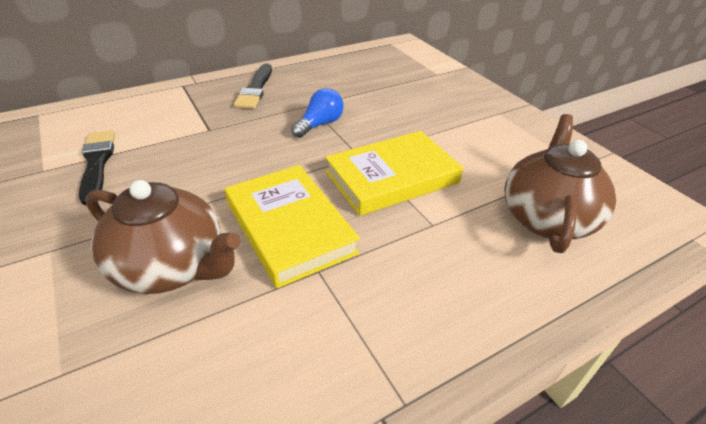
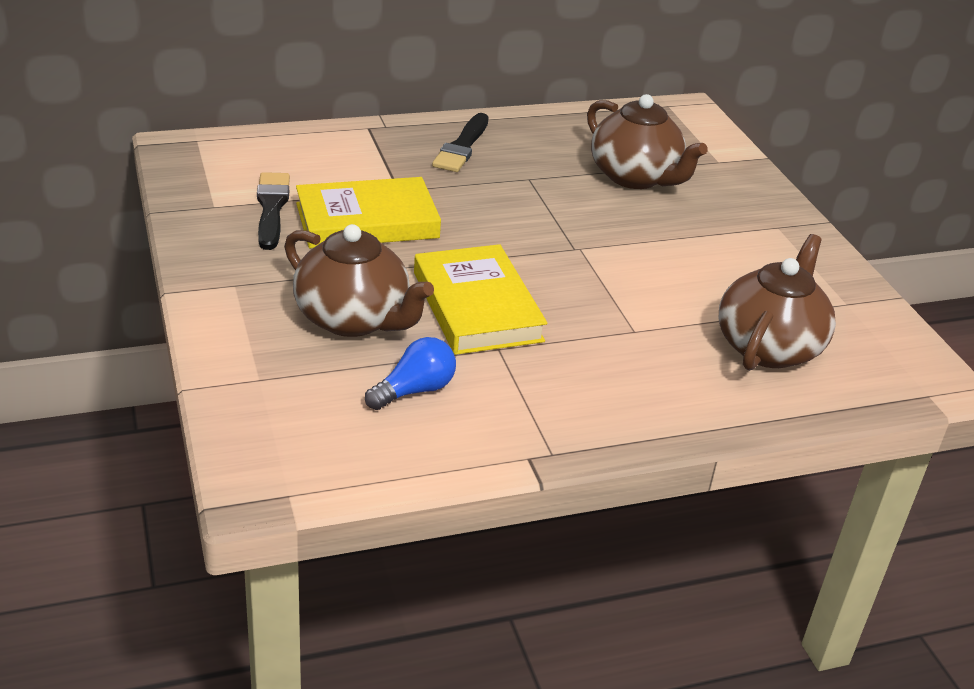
camera: 10 degrees right, 5 degrees down
blue light bulb [291,88,344,138] -> blue light bulb moved to [365,337,456,410]
yellow book [325,131,463,216] -> yellow book moved to [296,177,441,248]
none -> brown teapot [587,94,708,189]

